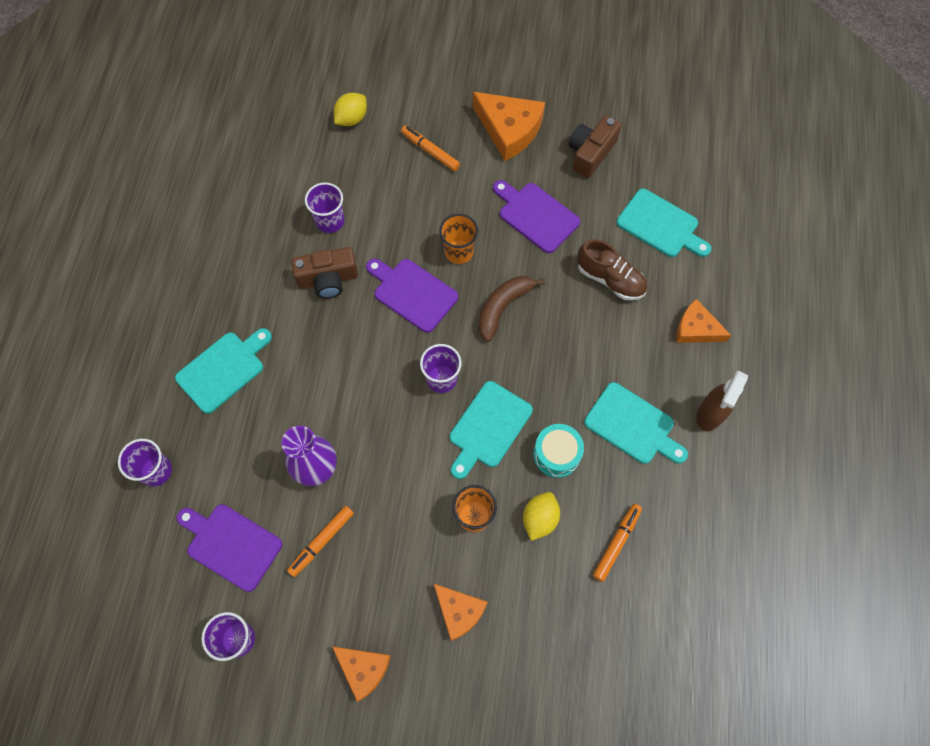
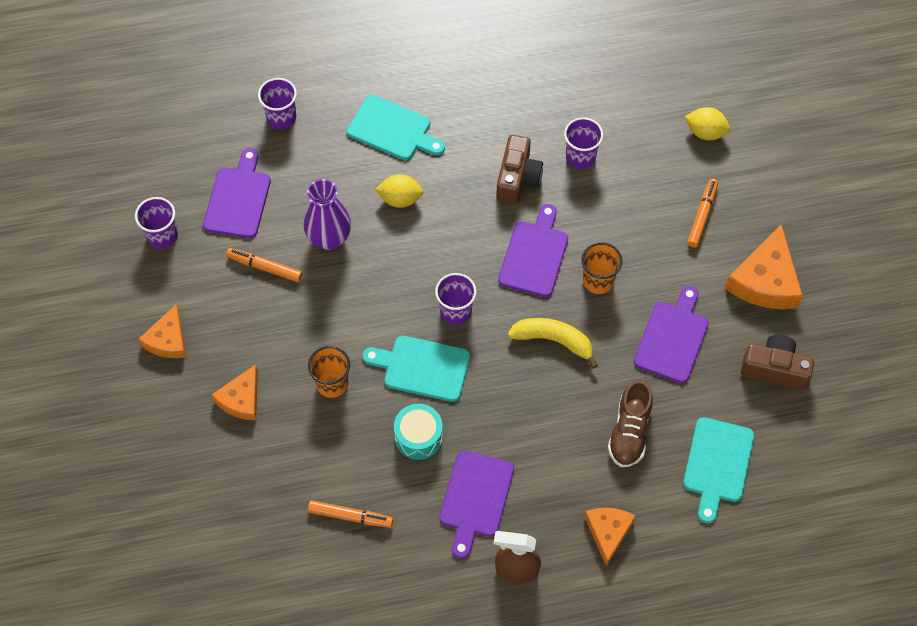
camera: 70 degrees right, 5 degrees down
brown camera [291,247,358,298] -> brown camera turned 135 degrees counterclockwise [496,135,543,204]
brown banana [478,276,545,342] -> yellow banana [508,318,598,369]
yellow lemon [523,492,560,541] -> yellow lemon moved to [375,174,423,208]
turquoise cutting board [584,382,688,464] -> purple cutting board [439,450,514,559]

